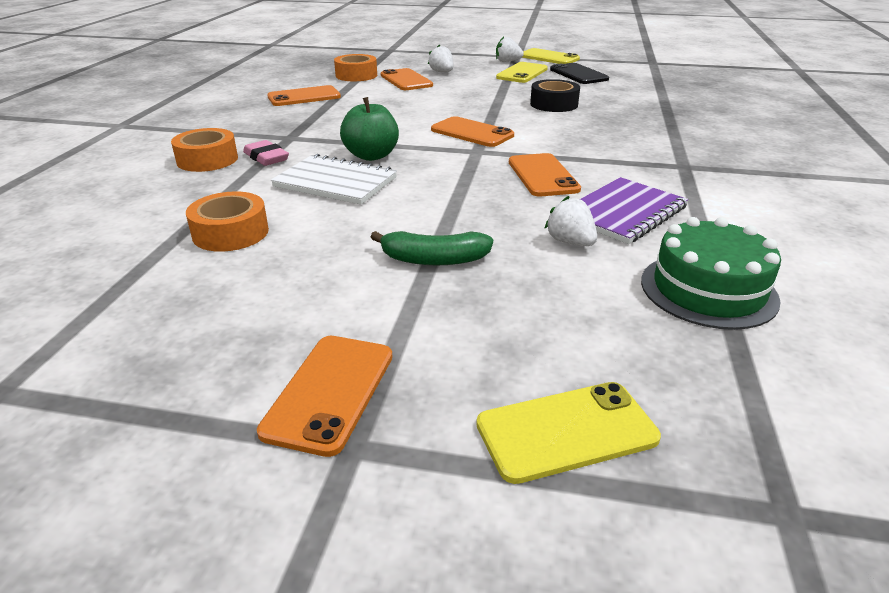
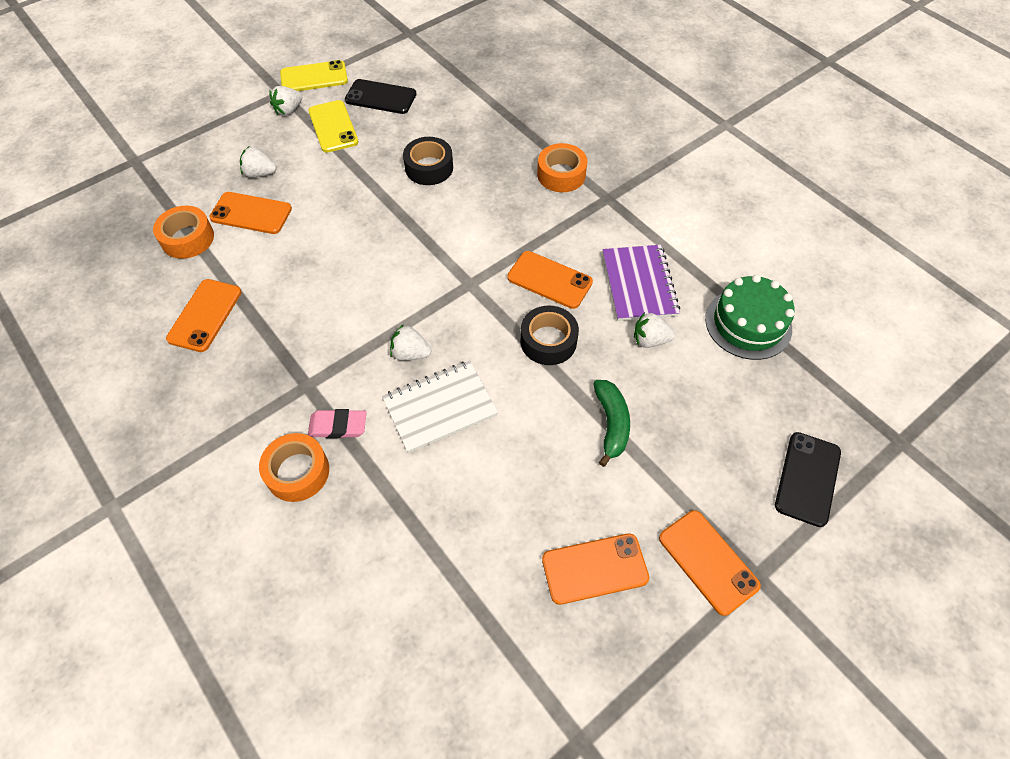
camera: 50 degrees left, 25 degrees up
orange tape [186,191,269,252] -> orange tape moved to [537,143,588,192]
green apple [340,97,399,161] -> white strawberry [390,324,432,360]
green banana [371,231,493,265] -> green banana turned 45 degrees counterclockwise [593,380,630,467]
orange phone [431,116,514,147] -> orange phone moved to [542,533,649,605]
yellow phone [476,382,661,484] -> black phone [775,432,841,527]
none -> black tape [520,306,579,365]

